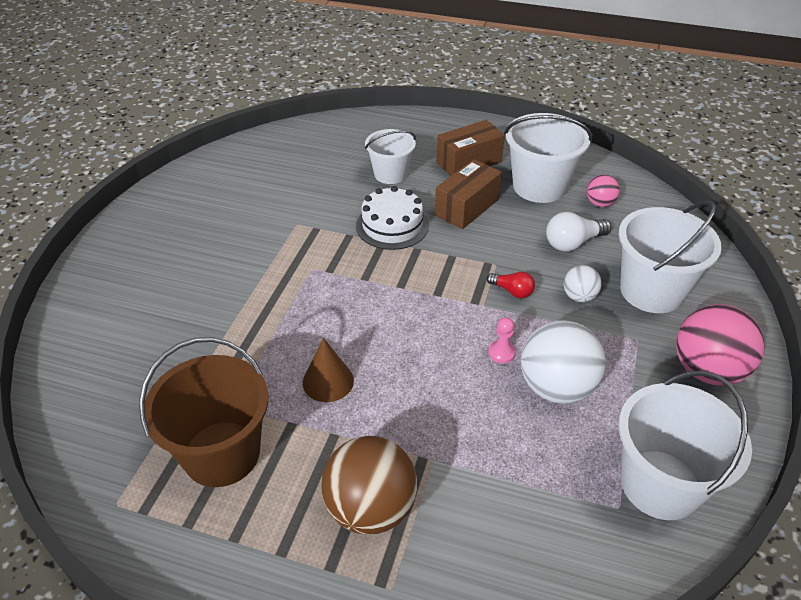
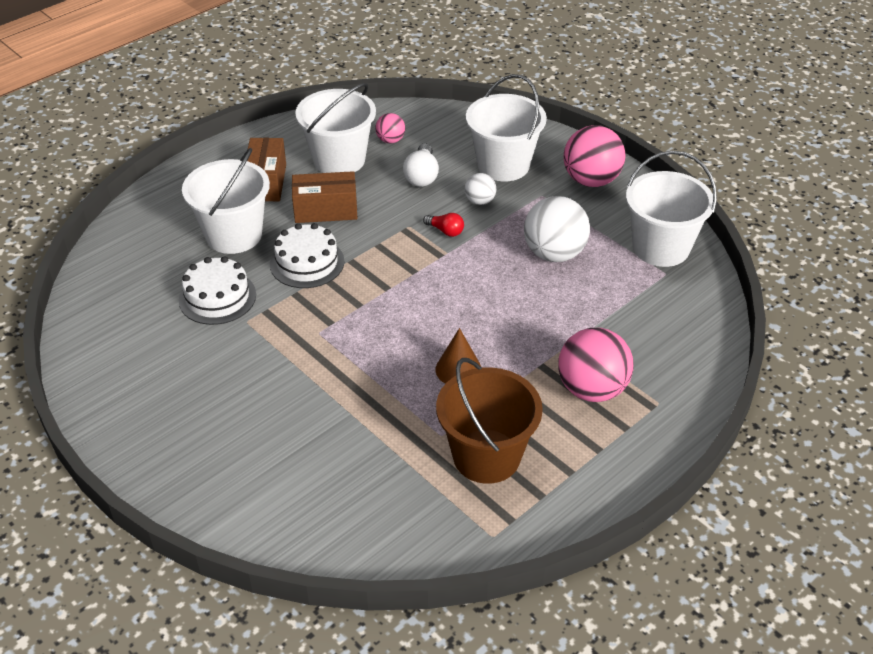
camera: 60 degrees left, 0 degrees up
brown ball [321,436,417,535] -> pink ball [558,328,634,402]
white bucket [365,129,416,184] -> white bucket [182,148,270,254], size x1.59
brown box [435,159,502,229] -> brown box turned 75 degrees counterclockwise [292,171,358,223]
red light bulb [487,272,535,298] -> red light bulb turned 60 degrees clockwise [423,213,464,237]
pink pawn [488,317,516,363] -> none
none -> white cake [179,256,256,325]

